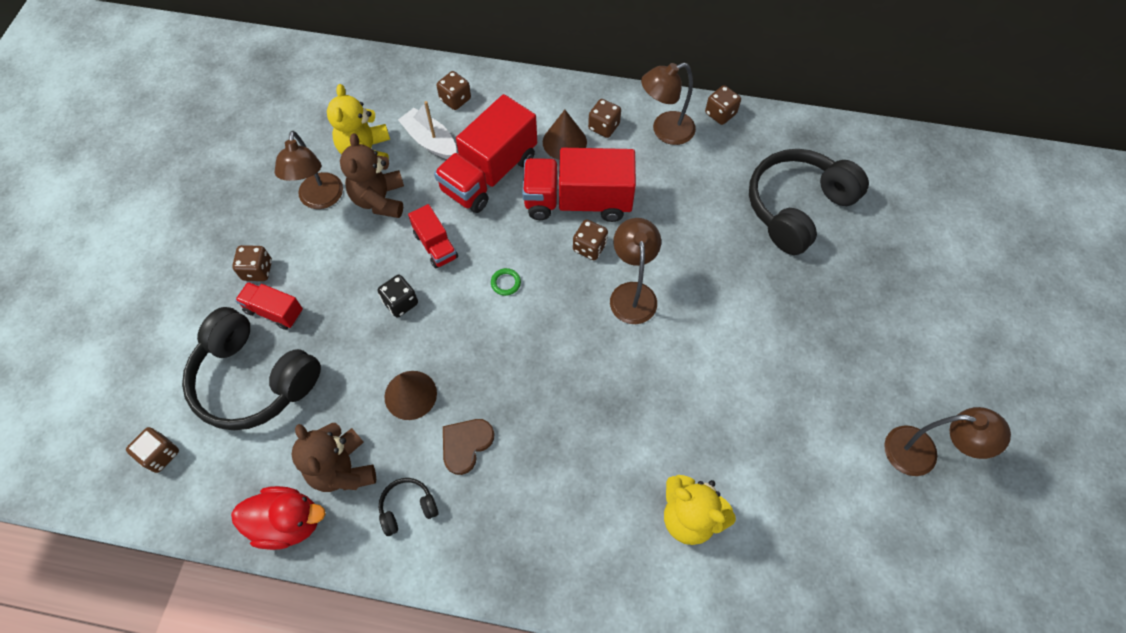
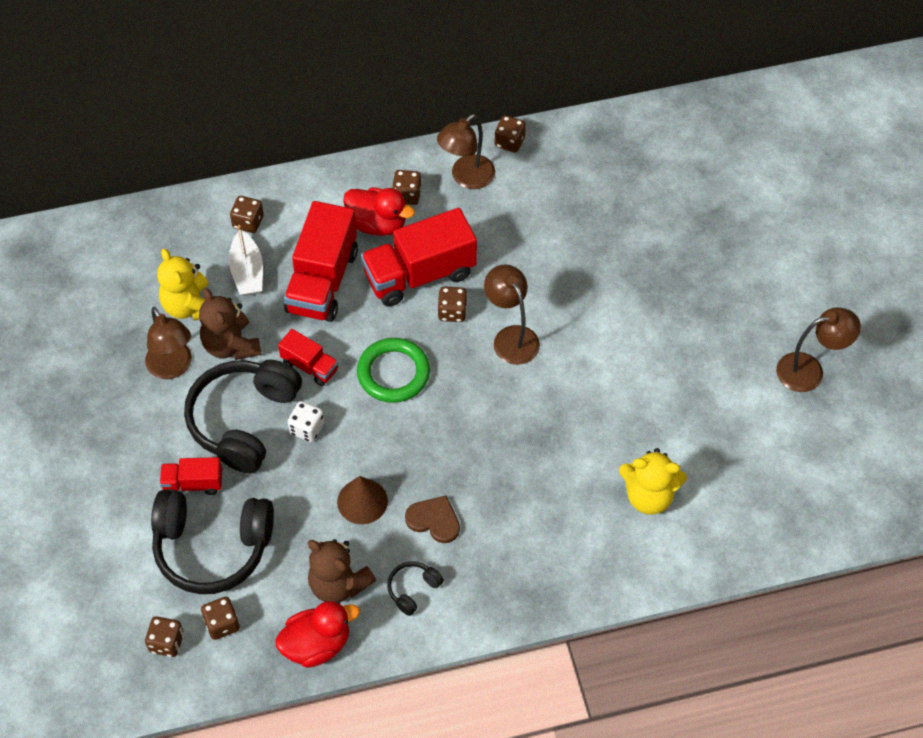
camera: 25 degrees left, 5 degrees down
brown dice [232,245,272,281] -> brown dice moved to [201,597,240,640]
black dice [378,275,418,317] -> white dice [288,401,325,442]
white boat [398,101,456,159] -> white boat turned 120 degrees counterclockwise [229,225,263,296]
brown heart [443,419,495,475] -> brown heart turned 105 degrees clockwise [405,495,460,543]
green ring [491,268,521,296] -> green ring [357,338,430,403], size x2.44
brown cone [543,110,587,160] -> red duck [343,188,415,236]
black headphones [749,149,869,255] -> black headphones moved to [184,359,302,474]

